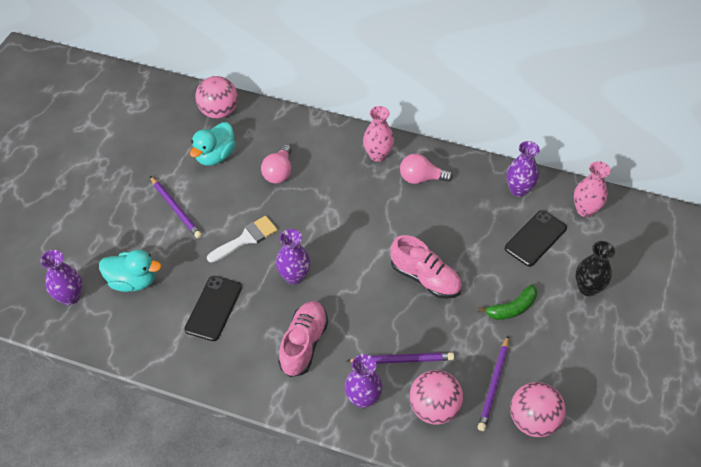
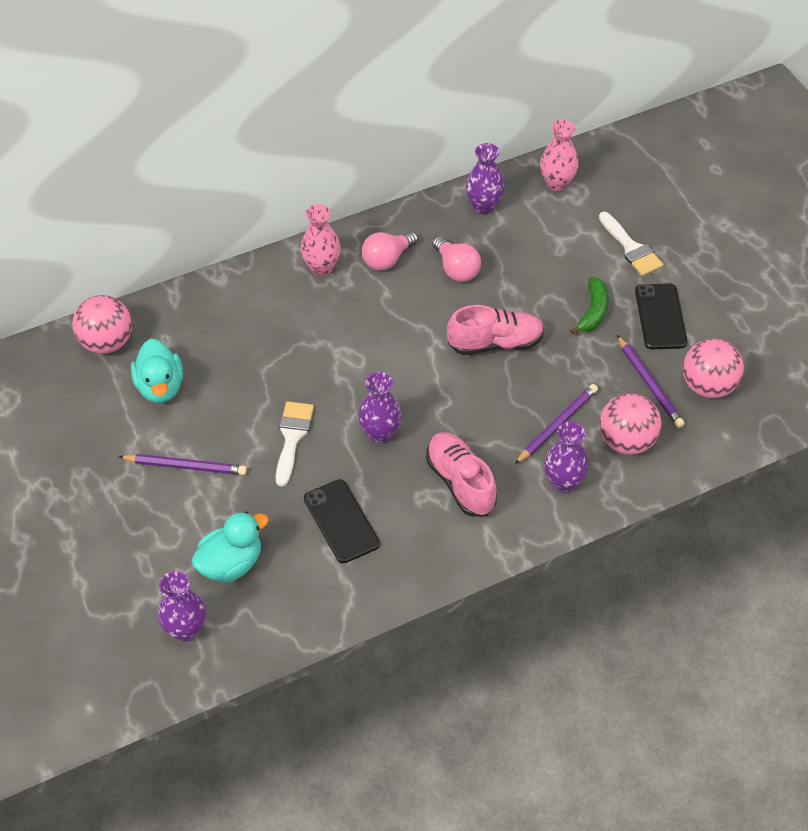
camera: 45 degrees left, 0 degrees up
pink light bulb [261,144,292,183] -> pink light bulb moved to [432,236,481,282]
black phone [505,210,567,267] -> black phone moved to [635,283,687,349]
black vase [575,241,615,296] -> white brush [599,212,663,276]

